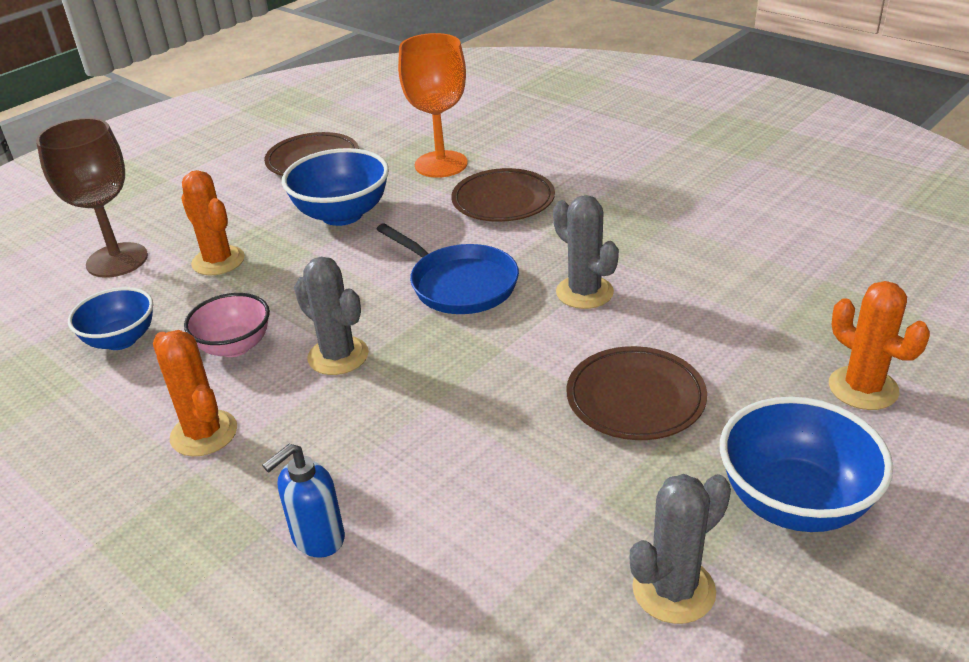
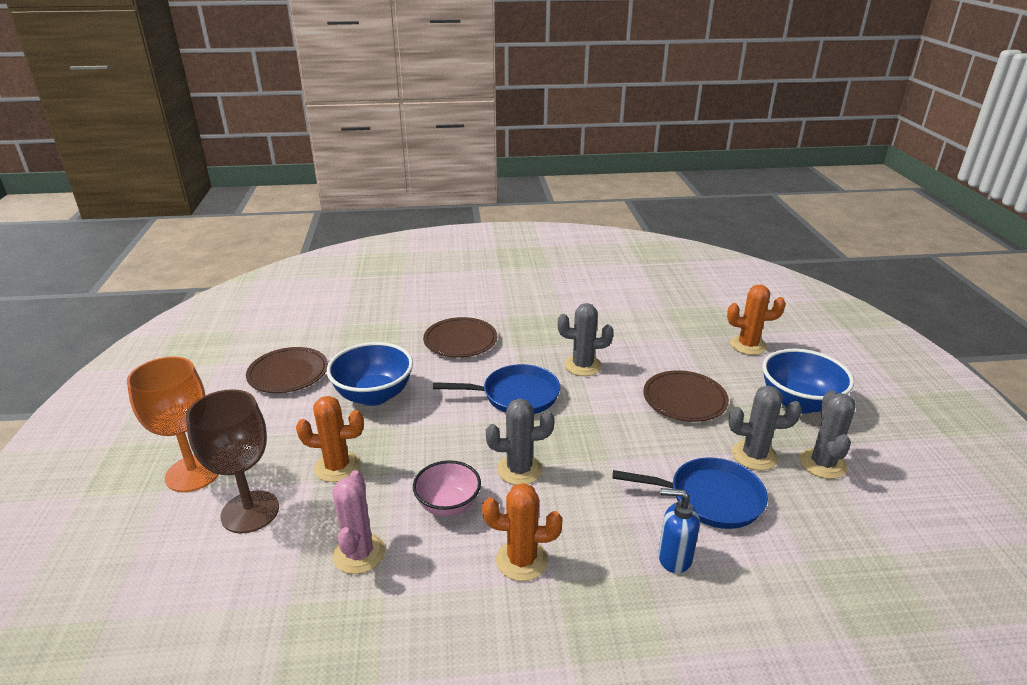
camera: 50 degrees left, 5 degrees down
blue bowl [68,287,153,350] -> pink cactus [332,470,385,574]
blue soap dispenser [262,444,345,558] -> blue soap dispenser turned 105 degrees clockwise [658,488,700,574]
orange goblet [398,33,468,178] -> orange goblet moved to [127,357,219,492]
none -> blue pan [613,457,768,529]
none -> grey cactus [728,386,802,470]

